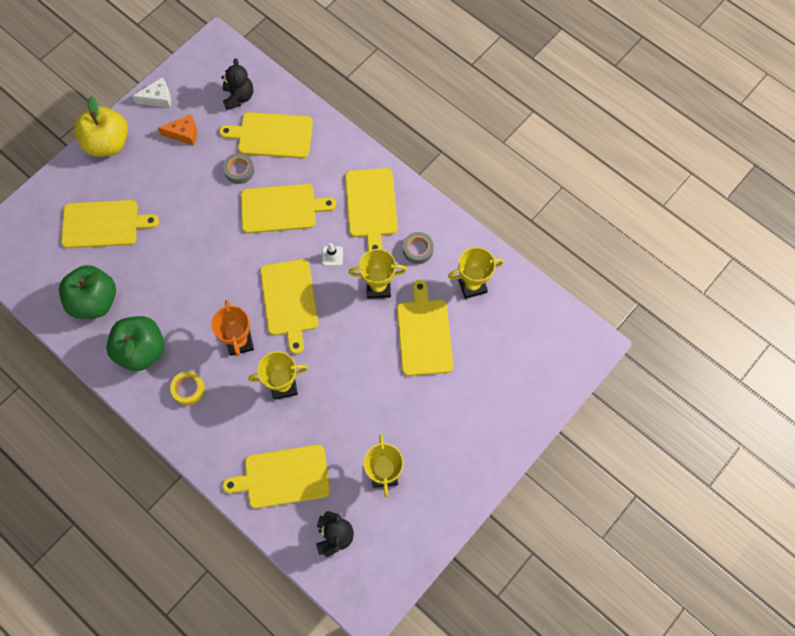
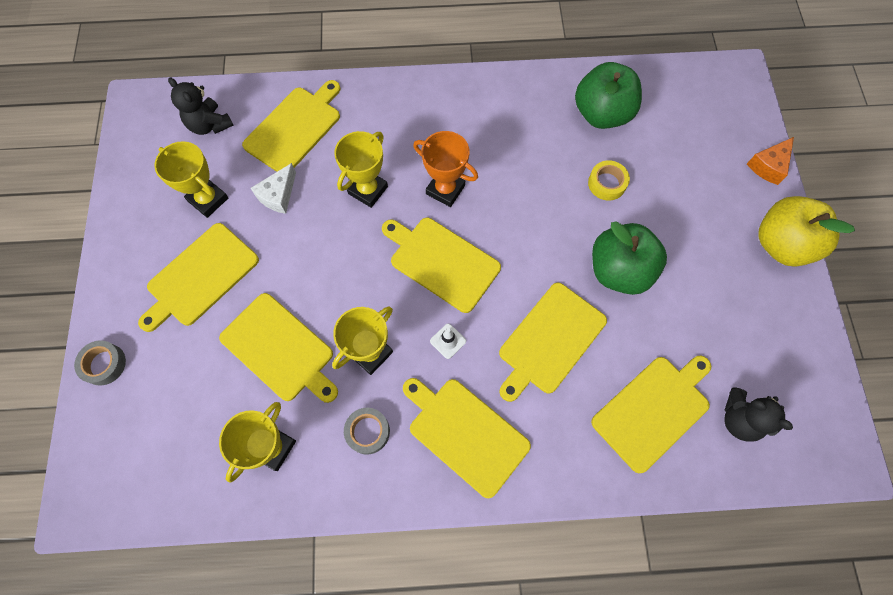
camera: 135 degrees right, 0 degrees up
yellow cutting board [61,200,159,248] -> yellow cutting board moved to [138,223,259,332]
green apple [106,316,164,371] -> green apple moved to [592,221,667,295]
white cheese [132,77,171,108] -> white cheese moved to [251,163,296,214]
orange cheese [158,114,197,146] -> orange cheese moved to [747,137,794,185]
yellow tape [170,371,205,405] -> yellow tape moved to [588,160,630,201]
grey tape [223,153,254,184] -> grey tape moved to [74,340,126,386]

